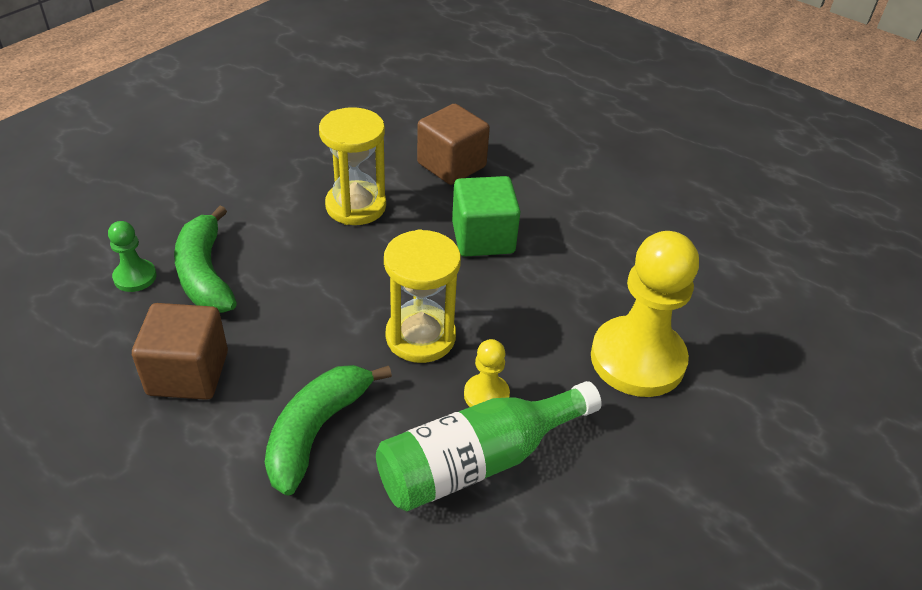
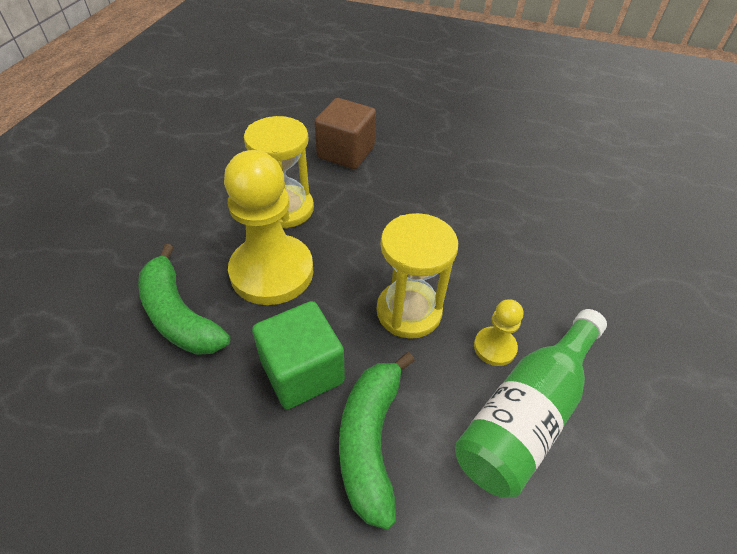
camera: 20 degrees left, 5 degrees up
green pawn [108,221,157,292] -> none
brown cube [132,303,228,400] -> none
green cube [452,176,521,257] -> green cube moved to [252,301,345,409]
yellow pawn [591,231,699,397] -> yellow pawn moved to [224,150,313,305]

